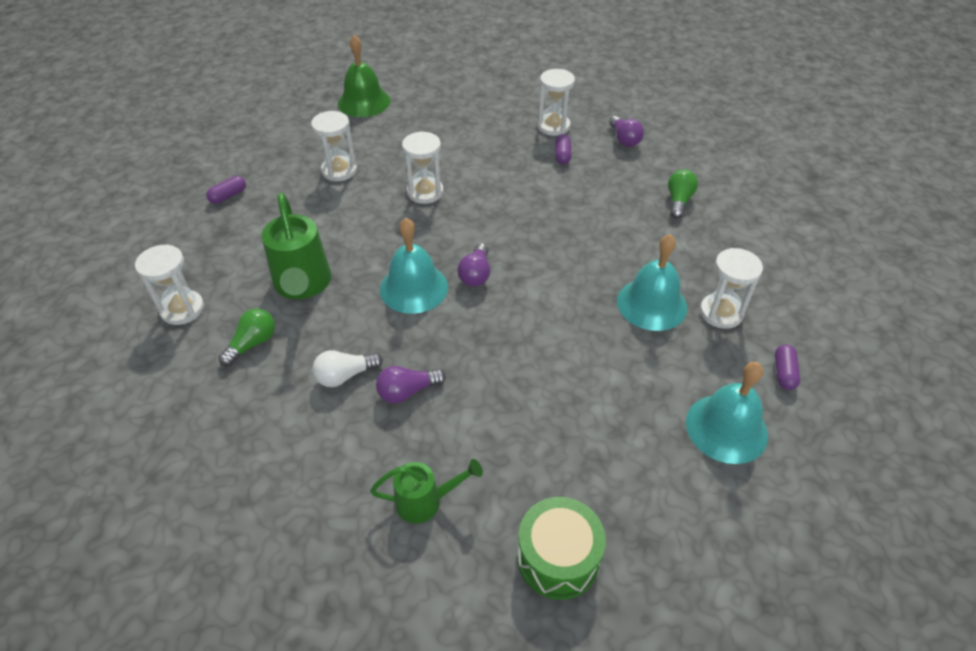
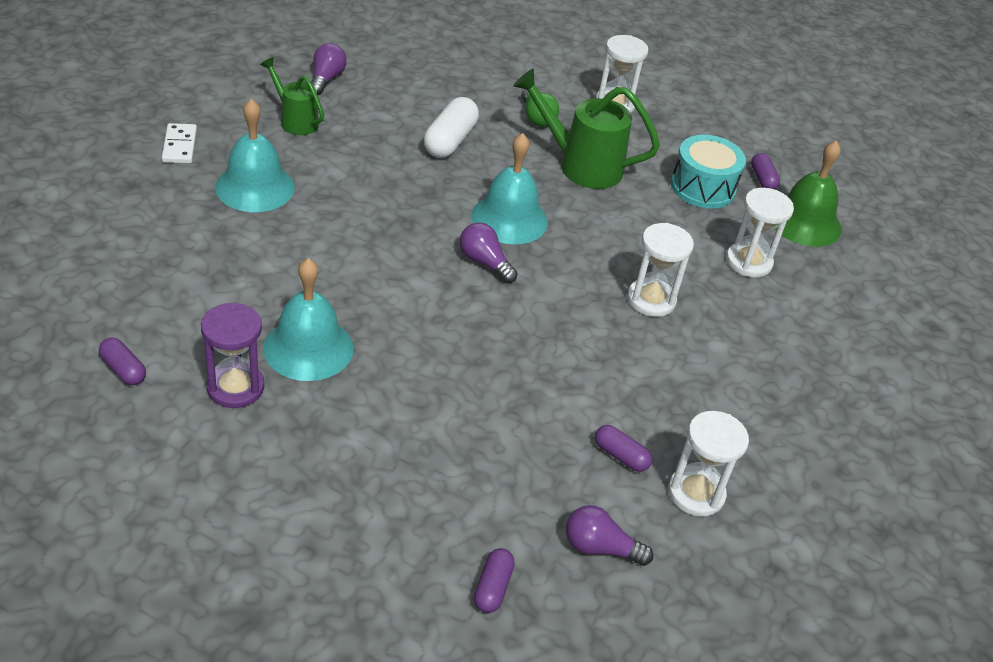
camera: 120 degrees right, 5 degrees down
white light bulb [312,350,383,387] -> white capsule [424,97,479,158]
green bell [338,35,391,117] -> green bell moved to [775,140,842,247]
green watering can [370,459,483,523] -> green watering can turned 105 degrees clockwise [260,57,324,135]
purple light bulb [376,366,445,404] -> purple light bulb moved to [311,43,347,95]
green drum [517,497,606,600] -> white domino [162,123,197,163]
green light bulb [668,169,698,219] -> none
turquoise bell [686,362,768,464] -> turquoise bell moved to [215,99,295,212]
white hourglass [700,248,763,329] -> purple hourglass [201,303,264,408]
none -> purple capsule [474,548,515,613]
none -> turquoise drum [671,135,746,209]

